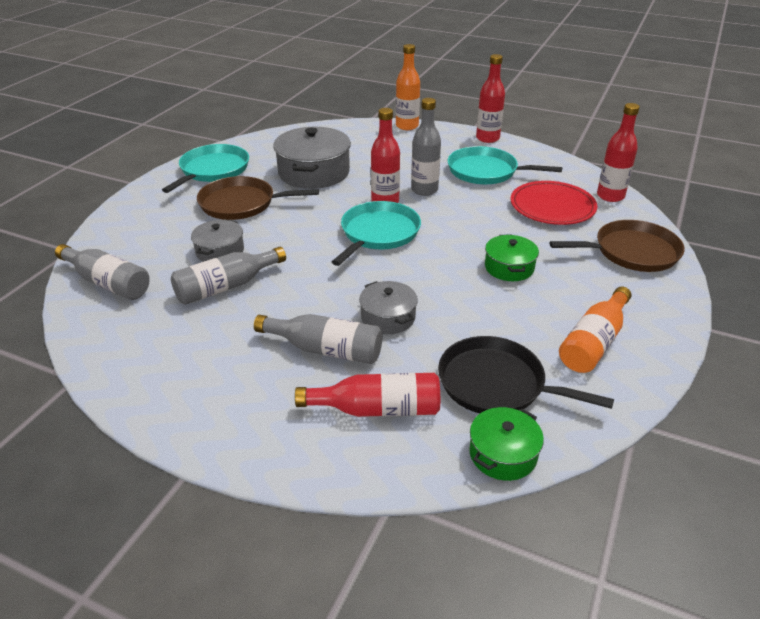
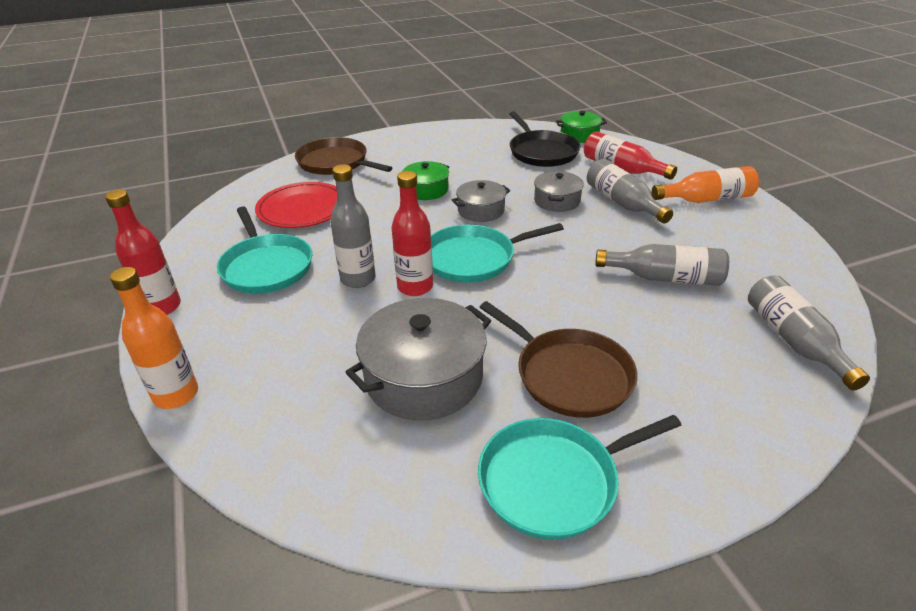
camera: 135 degrees left, 0 degrees up
grey pot [191,220,244,262] -> grey pot moved to [452,180,510,222]
orange bottle [559,287,632,373] -> orange bottle moved to [652,166,759,203]
red bottle [597,103,640,202] -> none

